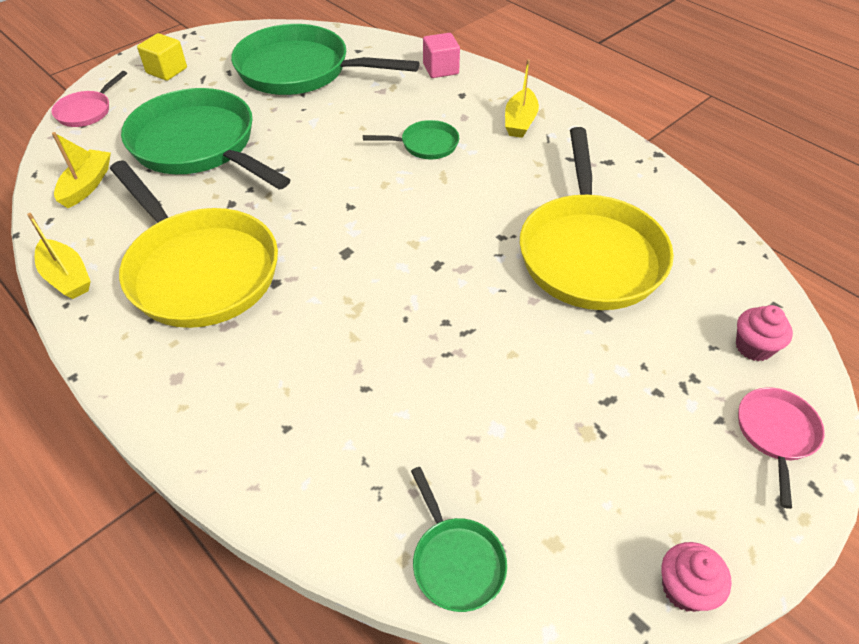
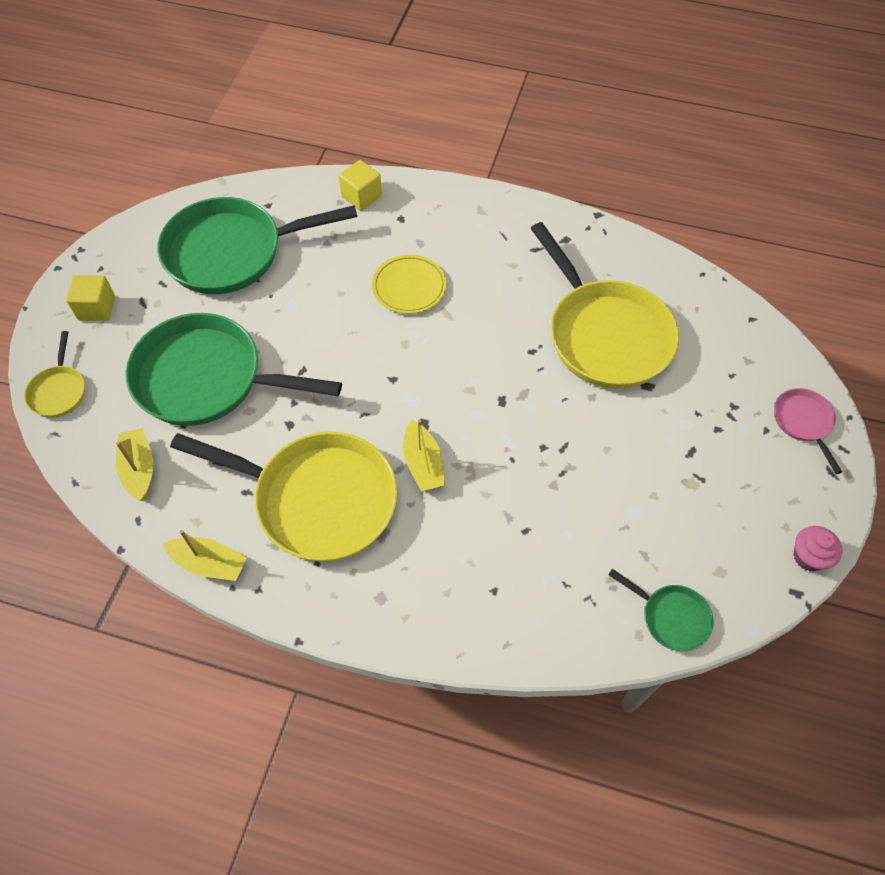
camera: 30 degrees left, 10 degrees up
pink pan [52,71,127,127] -> yellow pan [24,331,85,418]
green pan [363,120,459,159] -> yellow plate [372,255,447,314]
pink cube [423,33,460,78] -> yellow cube [339,160,382,211]
yellow boat [505,59,539,138] -> yellow boat moved to [403,420,445,491]
pink cupcake [736,305,793,361] -> none

